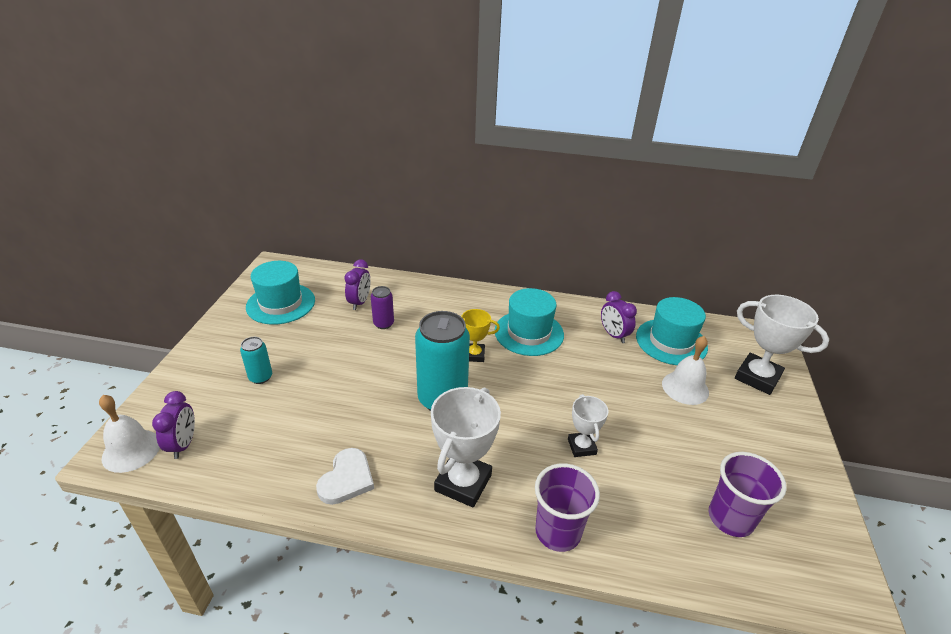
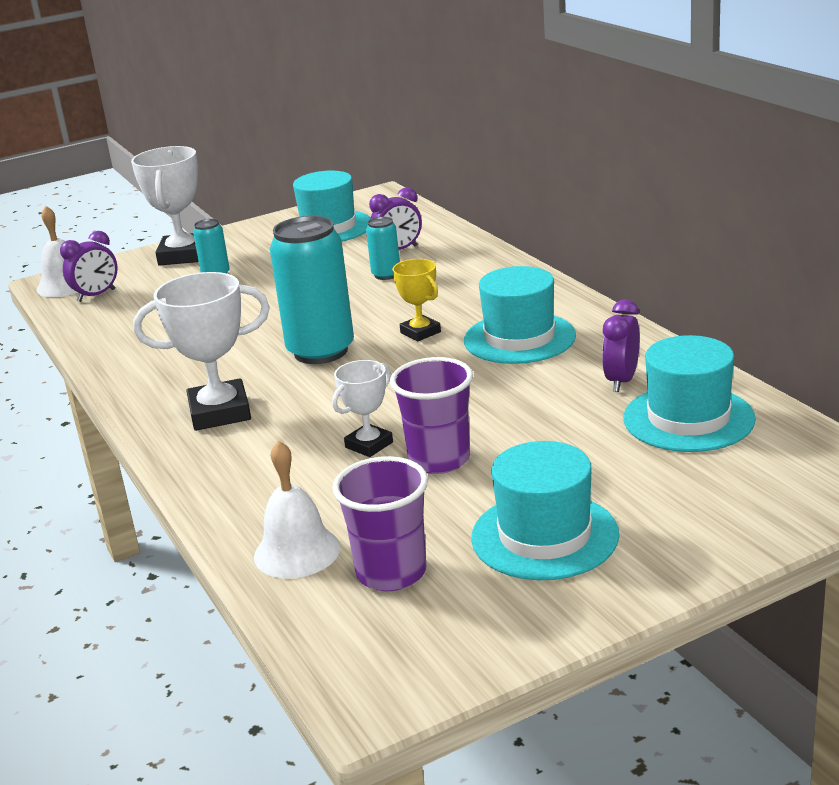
camera: 55 degrees right, 10 degrees down
white heart [316,448,374,505] -> none
purple can [371,286,394,329] -> turquoise can [366,217,400,280]
purple cup [535,463,600,552] -> purple cup moved to [390,357,473,474]
white bell [662,336,709,405] -> white bell moved to [254,440,341,579]
white trophy [735,295,829,395] -> white trophy moved to [131,146,199,266]
none -> turquoise hat [471,441,619,580]

